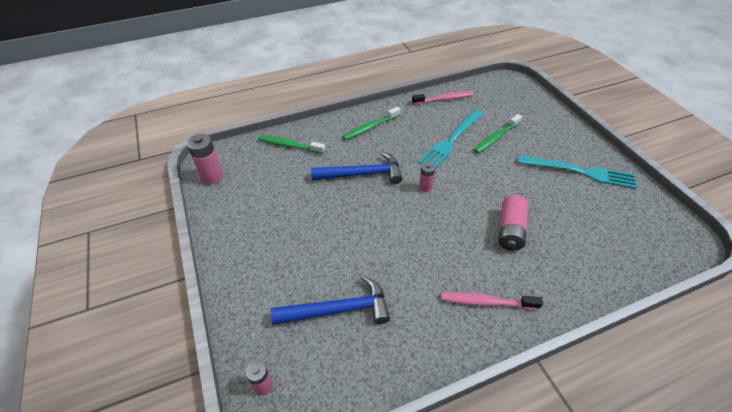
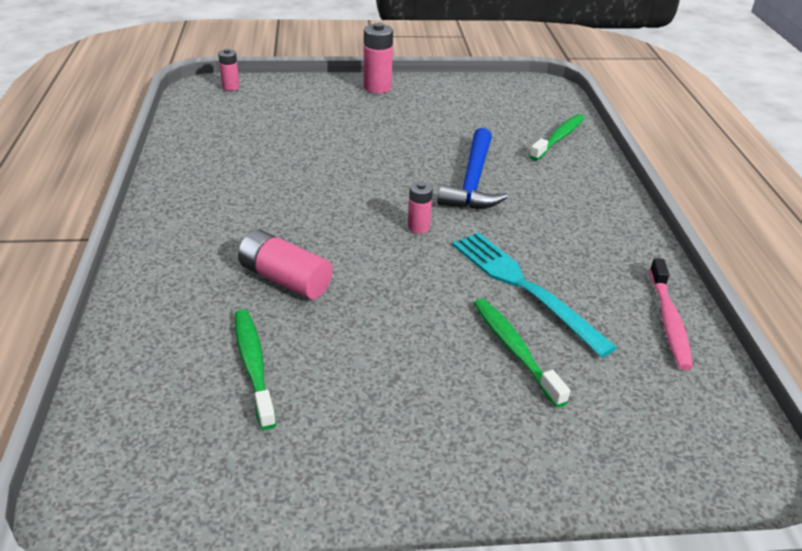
camera: 105 degrees right, 10 degrees down
pink battery [187,134,223,184] -> pink battery moved to [363,23,393,93]
blue hammer [271,275,390,325] -> none
green toothbrush [342,107,401,140] -> green toothbrush moved to [235,309,276,430]
pink toothbrush [441,292,543,310] -> none
turquoise fork [518,155,637,189] -> none

